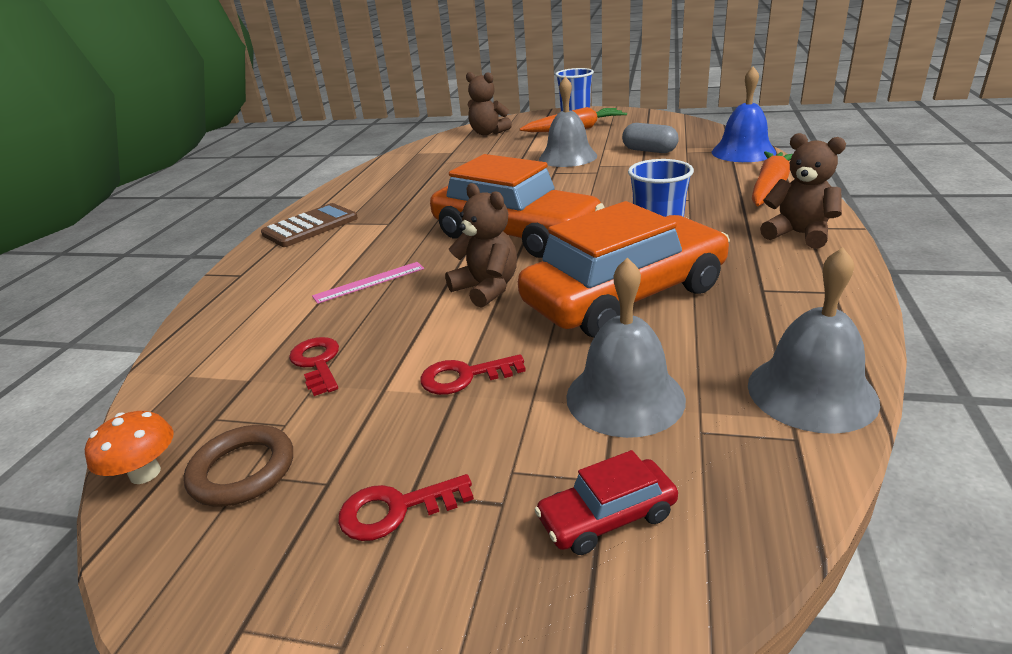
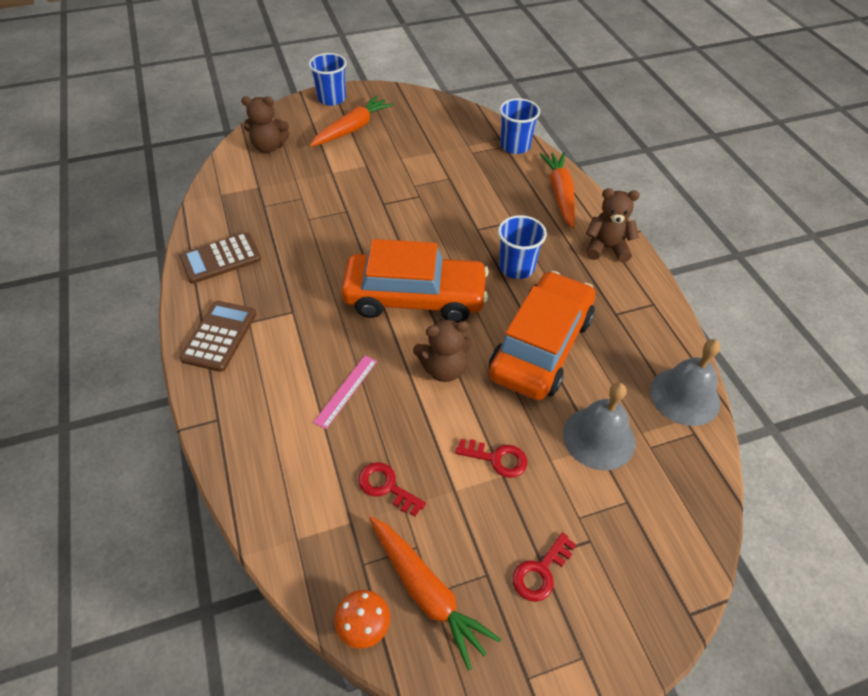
camera: 35 degrees left, 20 degrees up
brown ring [184,425,293,507] -> orange carrot [369,516,501,671]
red key [420,354,526,395] -> red key turned 120 degrees counterclockwise [455,439,527,478]
brown teddy bear [445,183,517,308] -> brown teddy bear turned 150 degrees clockwise [413,319,472,382]
red car [534,450,678,555] -> none
grey bell [539,77,597,167] -> none
grey capsule [622,123,679,153] -> none
blue bell [712,66,776,162] -> blue cup [499,98,540,154]
none -> brown calculator [179,232,261,284]

